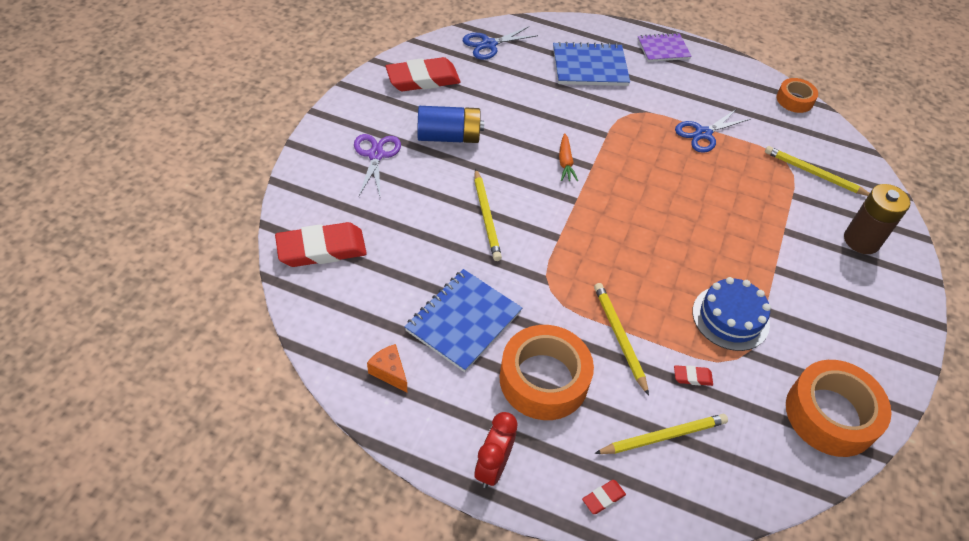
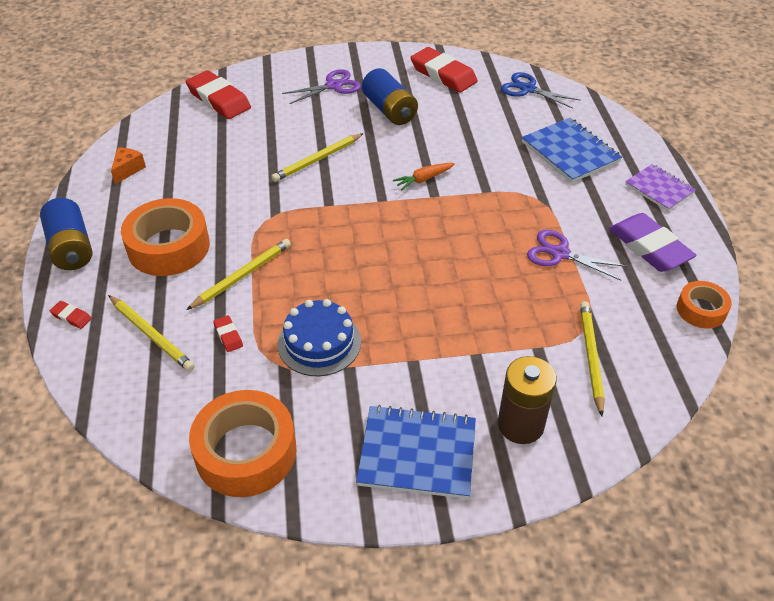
camera: 65 degrees right, 5 degrees down
blue notebook [404,269,522,372] -> blue notebook moved to [356,405,476,499]
red clock [474,412,518,488] -> blue battery [40,198,92,270]
blue scissors [675,109,750,153] -> purple scissors [527,230,627,281]
none -> purple eraser [609,213,697,272]

